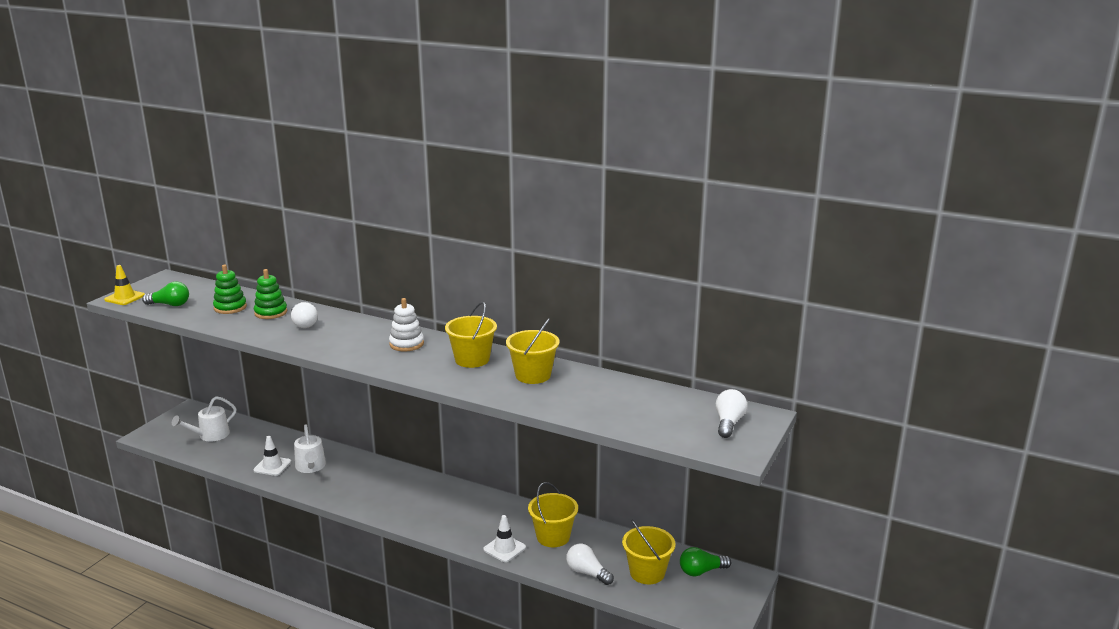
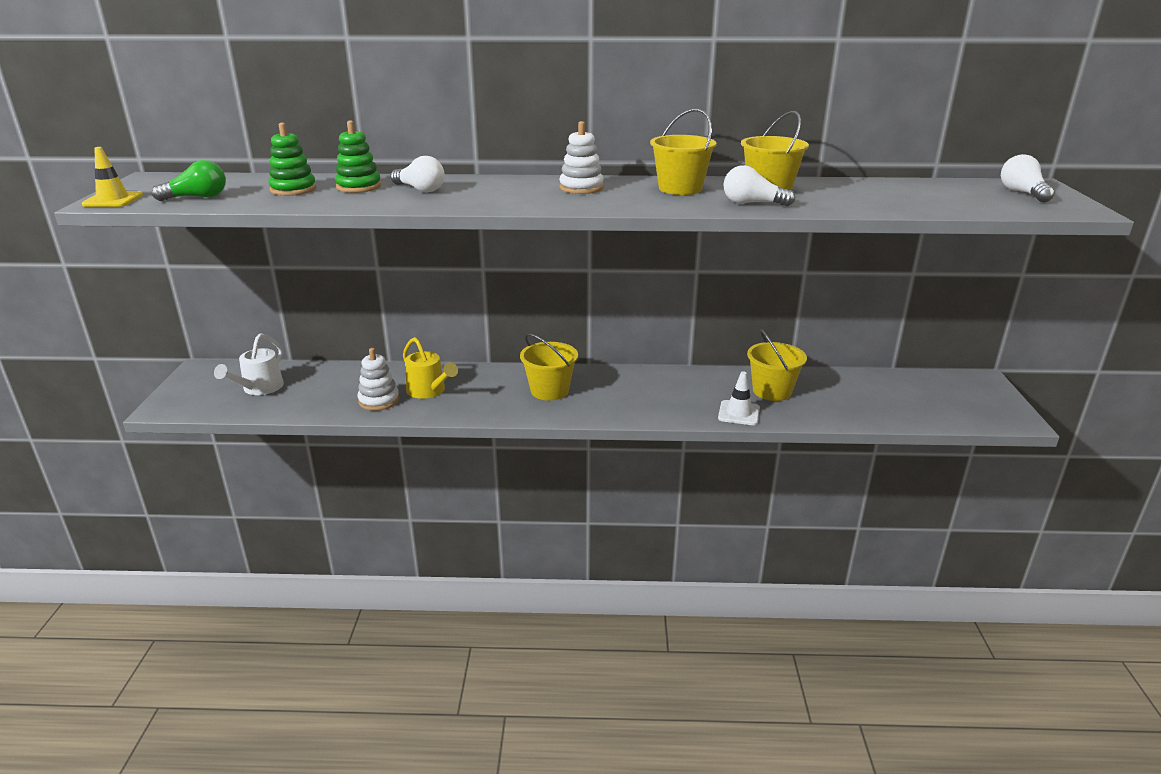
camera: 25 degrees left, 5 degrees up
white traffic cone [253,436,291,476] -> white stacking toy [358,348,399,411]
white watering can [294,424,326,473] -> yellow watering can [403,337,458,399]
white light bulb [566,544,614,585] -> white light bulb moved to [723,165,795,206]
yellow bucket [622,520,676,584] -> yellow bucket moved to [520,334,578,401]
green light bulb [680,547,731,576] -> none

